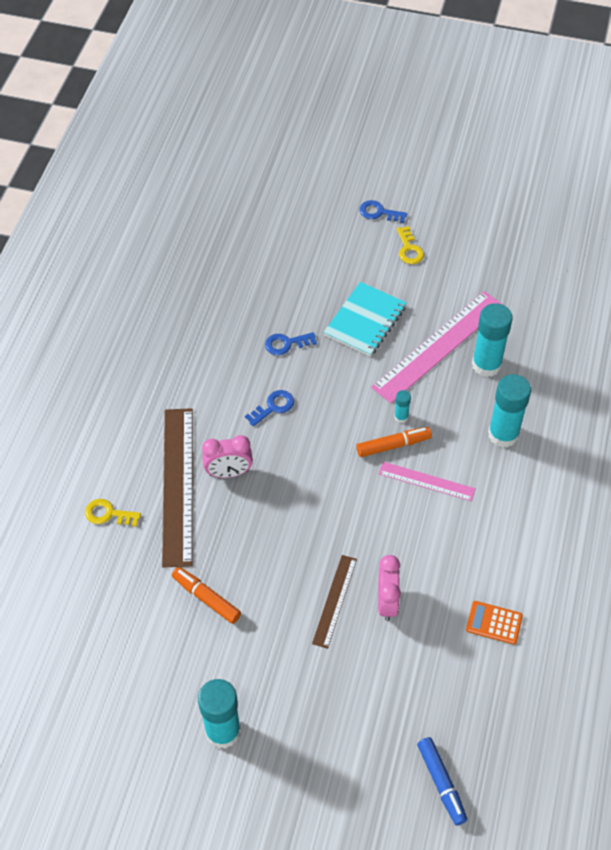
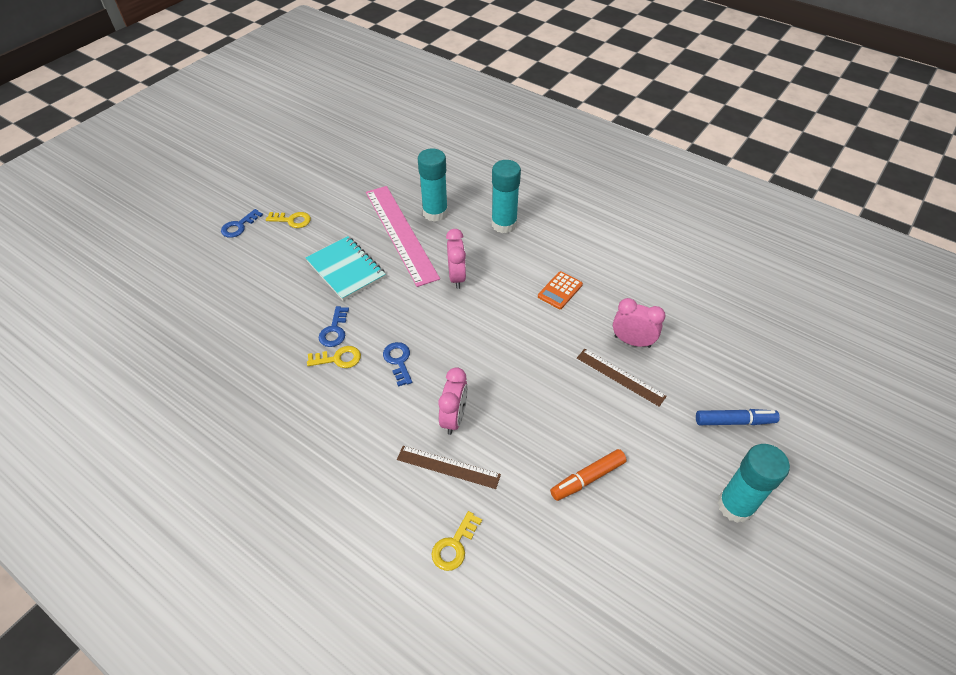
camera: 70 degrees left, 5 degrees down
brown ruler [162,408,193,568] -> brown ruler [397,446,501,489], size x0.53
orange marker [356,427,432,457] -> none
pink ruler [379,462,476,501] -> none
turquoise glue stick [394,390,411,423] -> pink clock [446,229,466,289]
blue marker [417,737,468,825] -> blue marker moved to [696,409,780,425]
orange calculator [466,601,523,645] -> orange calculator moved to [538,271,583,309]
none -> yellow key [307,346,361,368]

